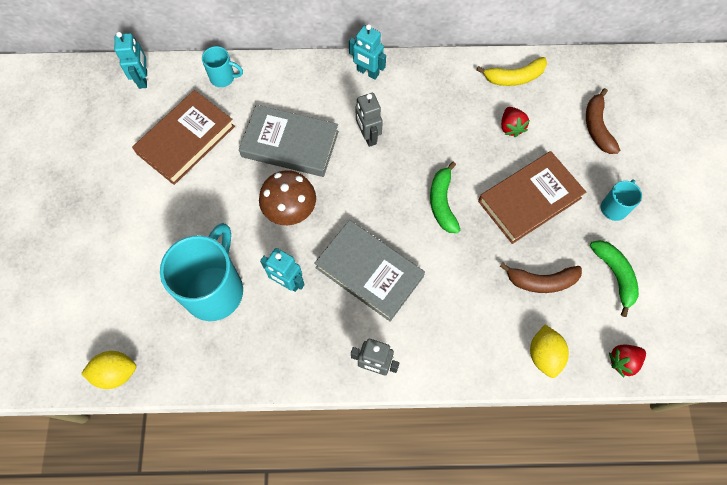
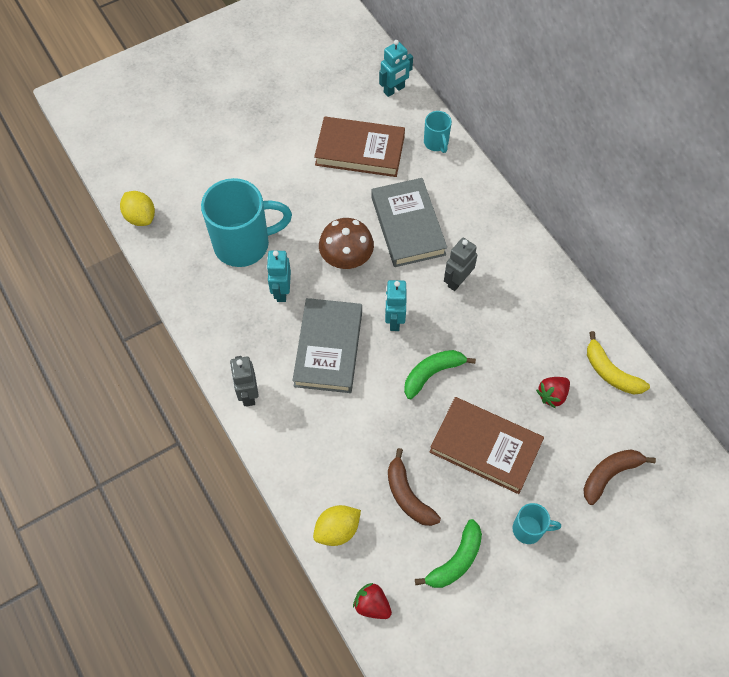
camera: 60 degrees right, 5 degrees down
turquoise robot [349,24,386,80] -> turquoise robot moved to [385,280,406,331]

